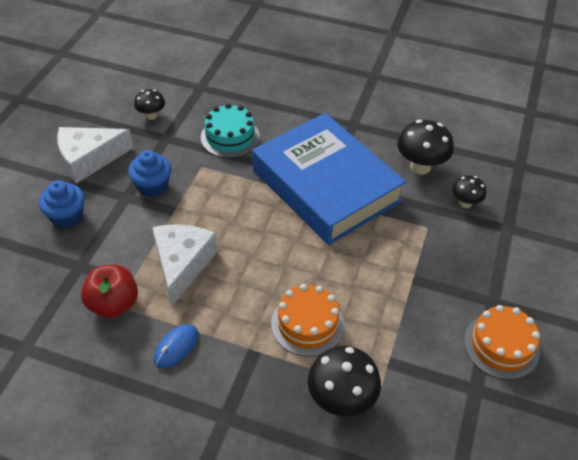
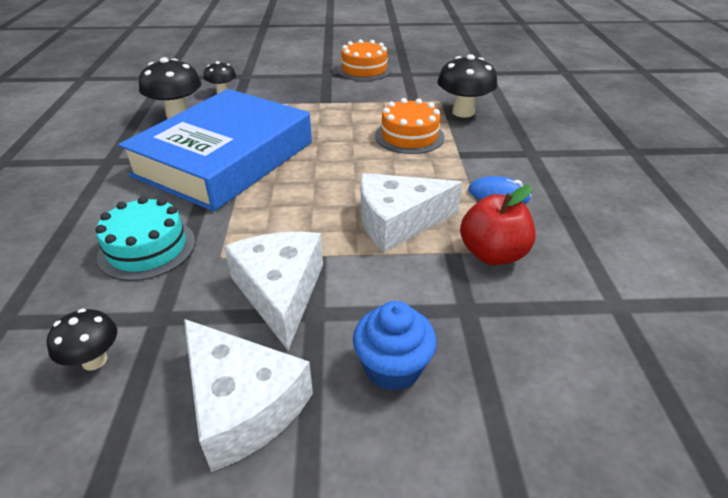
camera: 110 degrees left, 10 degrees down
blue cupcake [128,150,172,197] -> white cheese [224,232,323,350]

